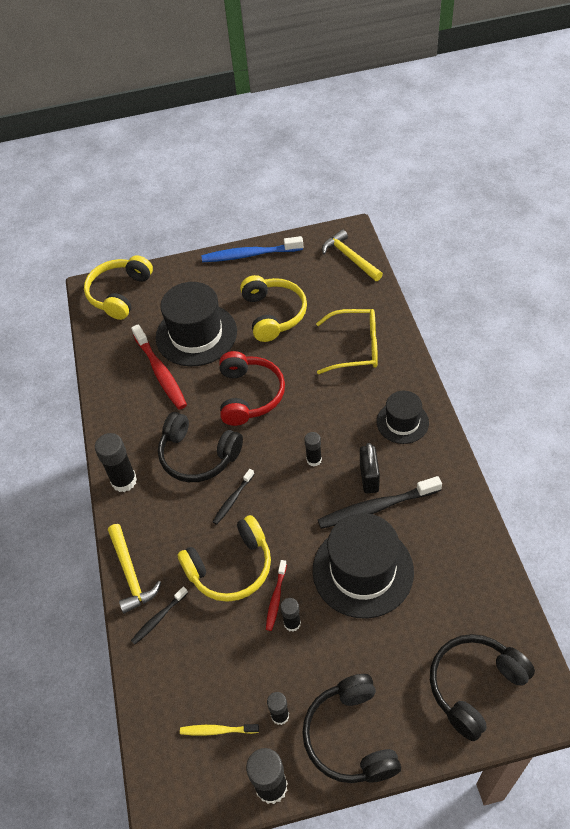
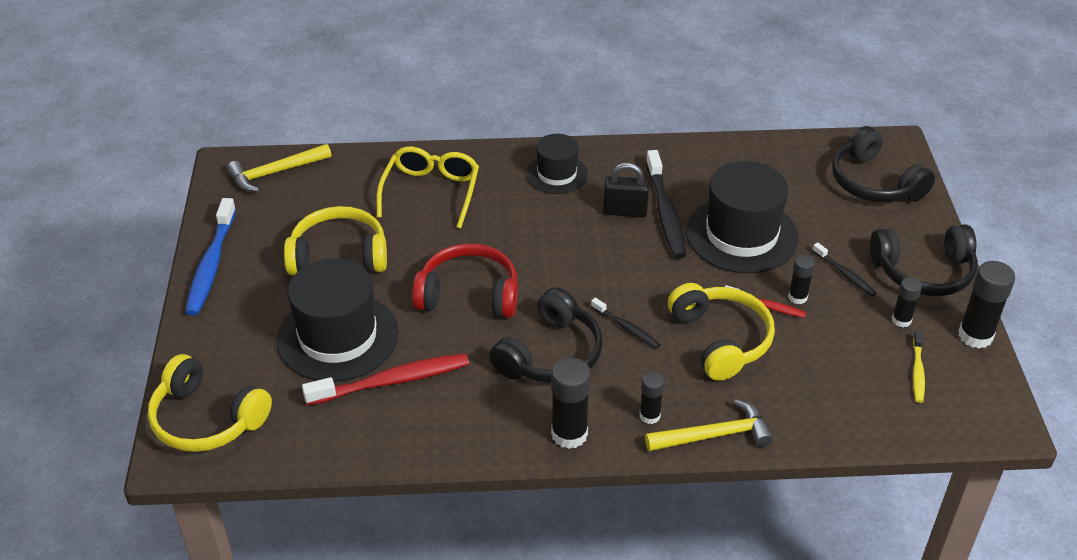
camera: 85 degrees left, 10 degrees down
black toothbrush [131,587,188,645] -> black toothbrush moved to [812,242,877,296]
black glue stick [304,432,322,466] -> black glue stick moved to [640,372,664,424]

